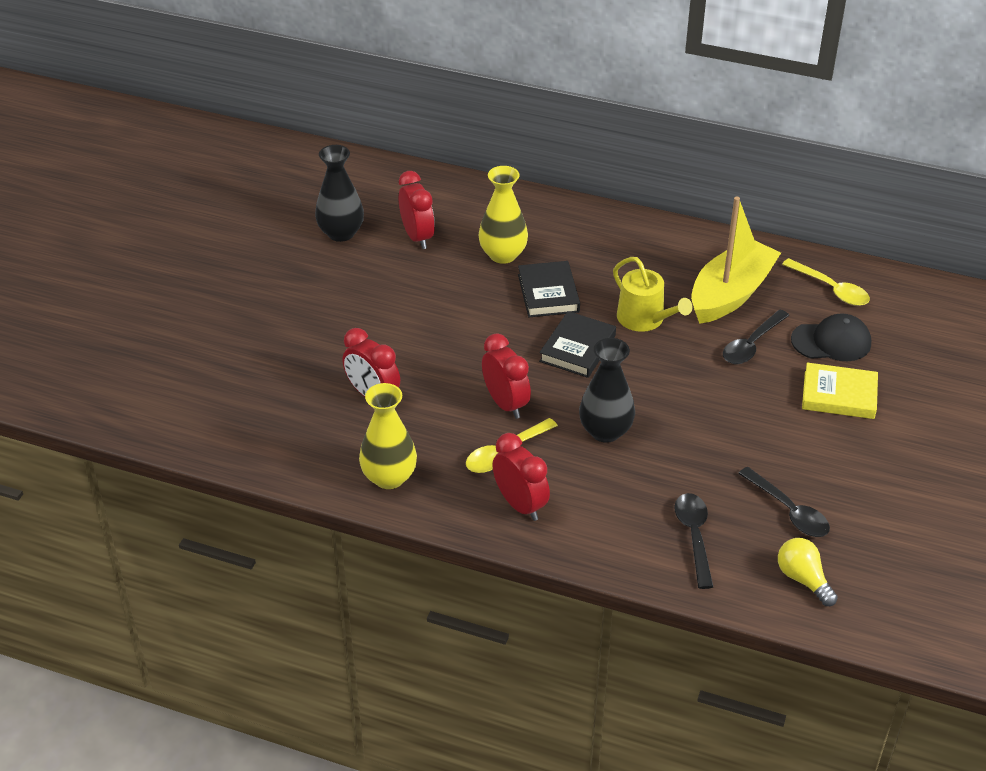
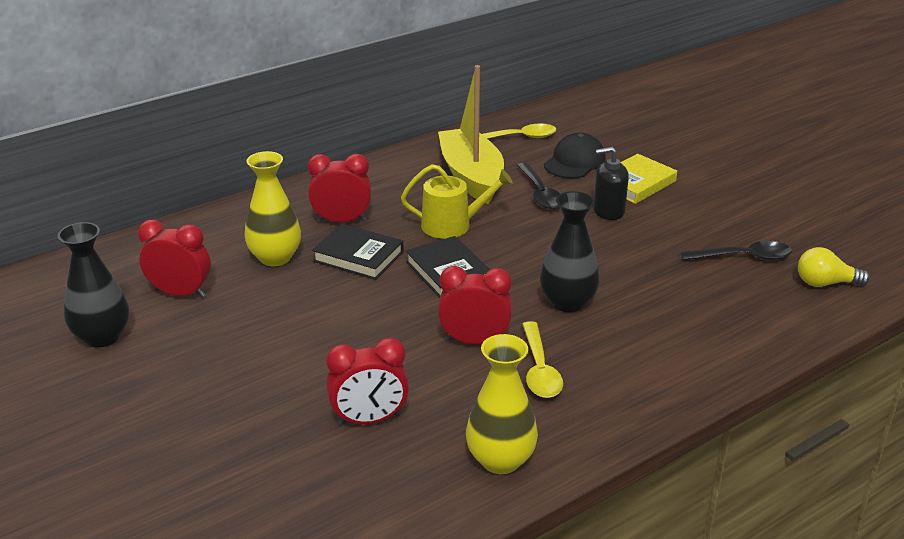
camera: 55 degrees left, 10 degrees down
red clock [492,433,550,521] -> red clock moved to [308,154,371,222]
black spoon [674,493,713,589] -> none
none -> black soap dispenser [593,147,629,220]

